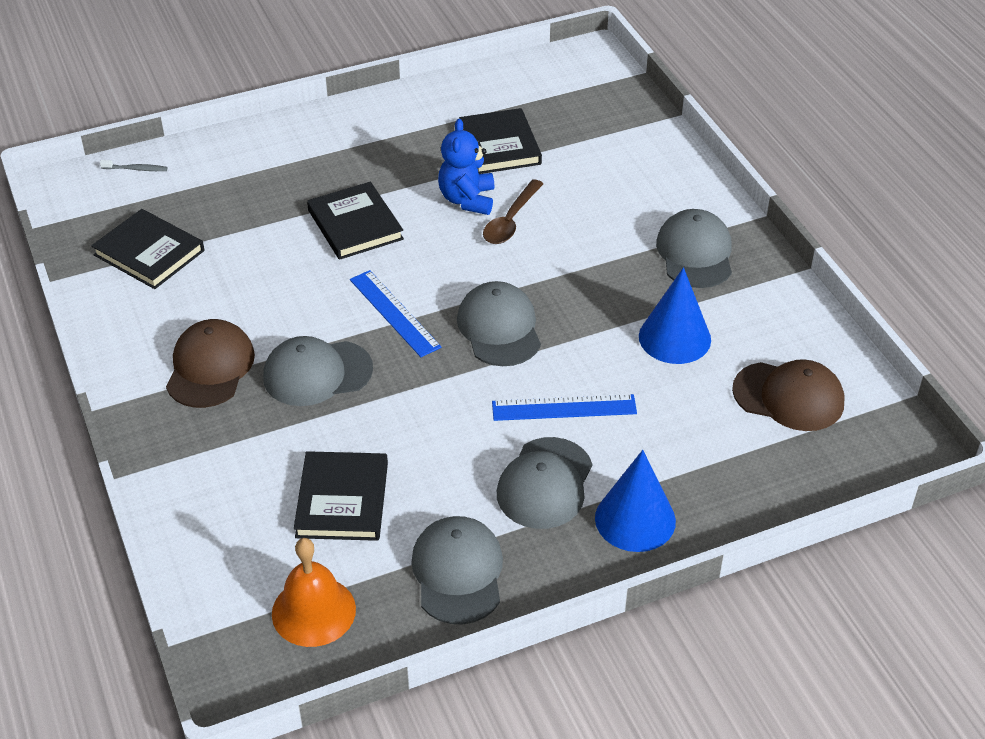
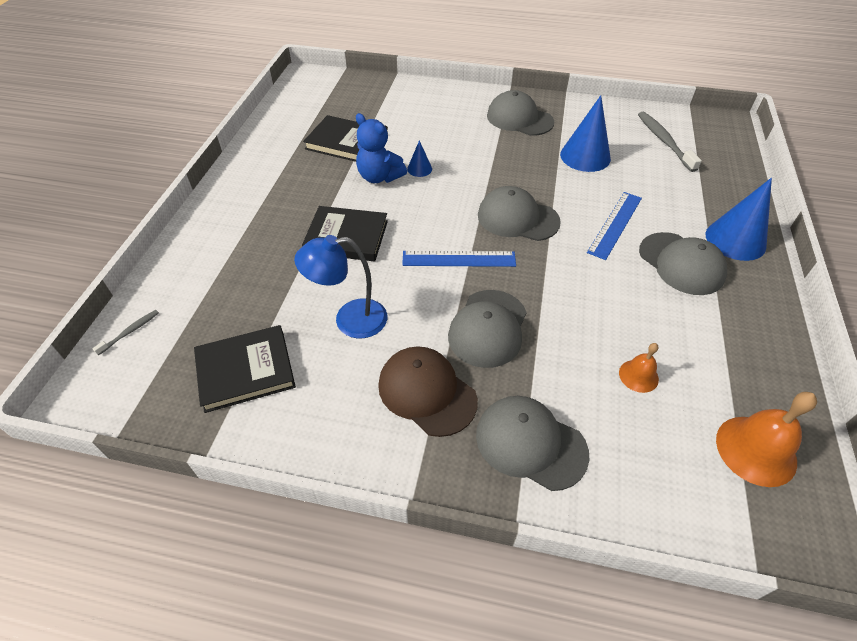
camera: 55 degrees left, 5 degrees up
black book [294,451,388,541] -> orange bell [619,343,659,393]
grey cap [411,516,503,624] -> grey cap moved to [476,396,589,491]
brown spoon [483,179,543,244] -> blue cone [407,140,432,177]
brown cap [732,359,845,431] -> grey toothbrush [638,112,702,172]
none -> blue lamp [294,235,387,338]

